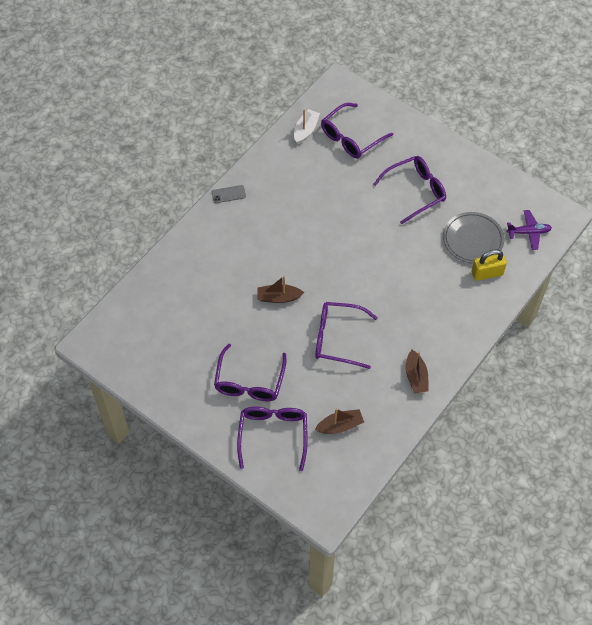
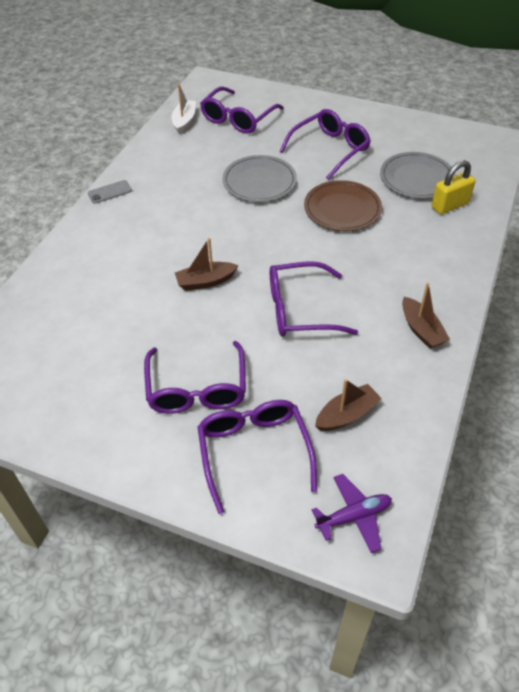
camera: 15 degrees left, 10 degrees down
purple plane [506,210,552,250] -> purple plane moved to [312,474,392,553]
none -> grey plate [222,155,297,202]
none -> brown plate [304,180,382,231]

